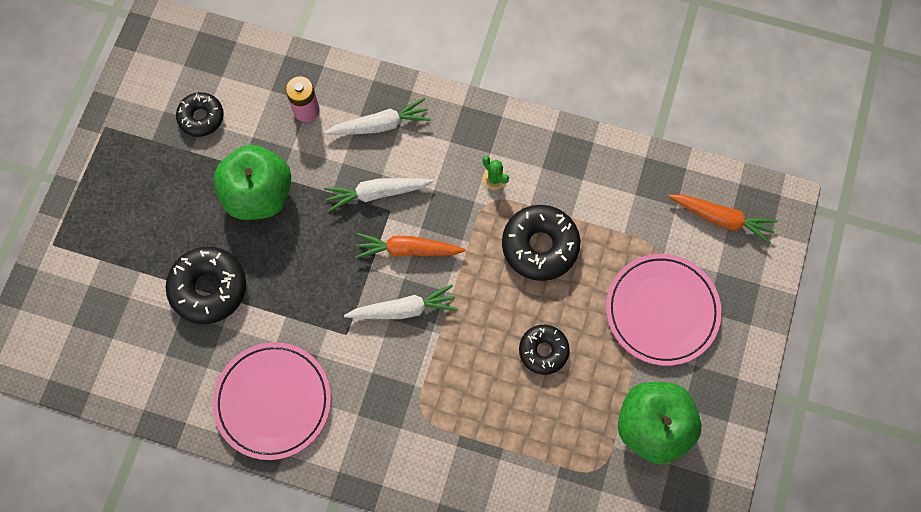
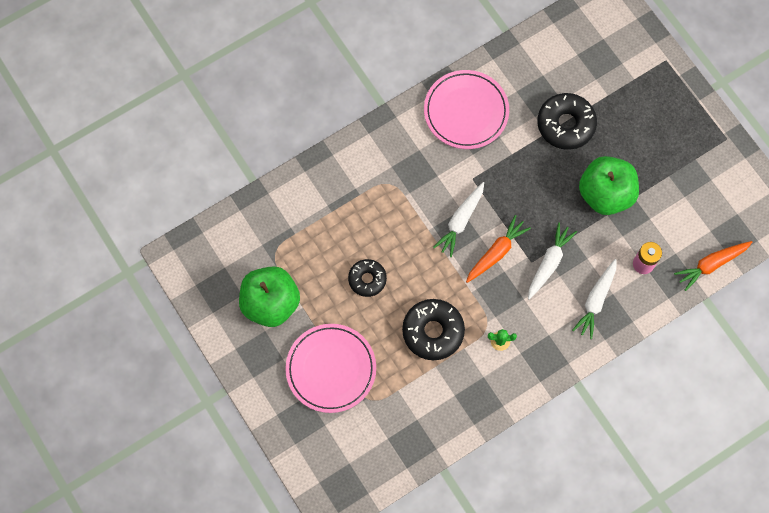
camera: 130 degrees right, 0 degrees up
black donut [176,92,224,137] -> none
orange carrot [669,195,778,244] -> orange carrot moved to [674,241,752,291]

